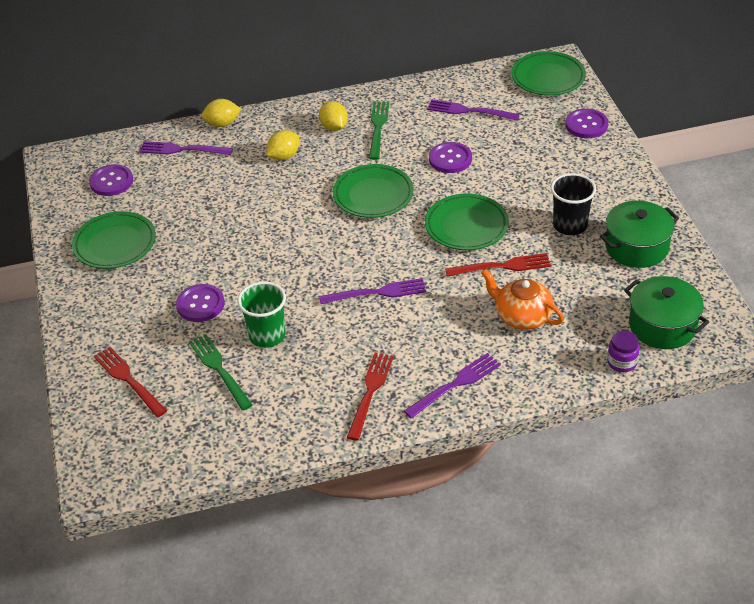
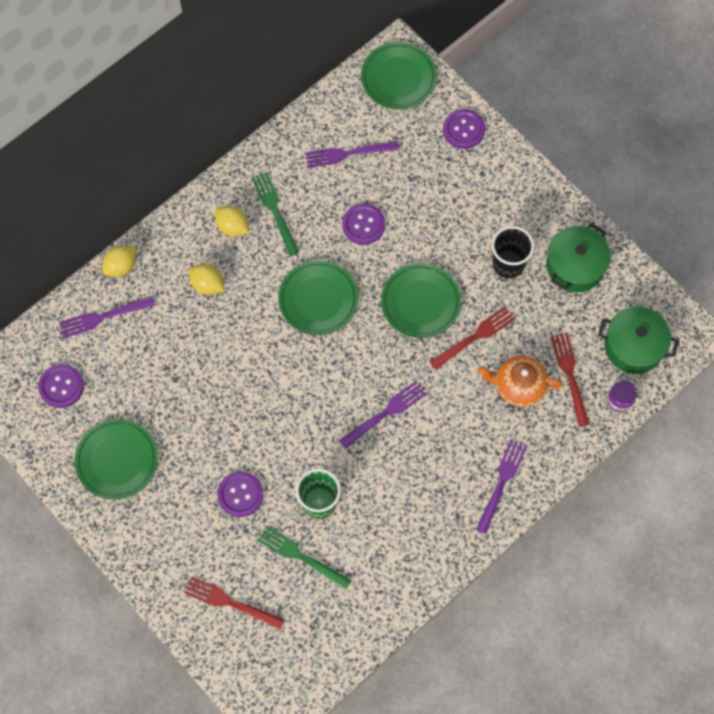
camera: 30 degrees left, 25 degrees up
yellow lemon [266,130,299,160] -> yellow lemon turned 75 degrees counterclockwise [189,264,224,295]
red fork [347,352,394,441] -> red fork moved to [551,333,589,427]

